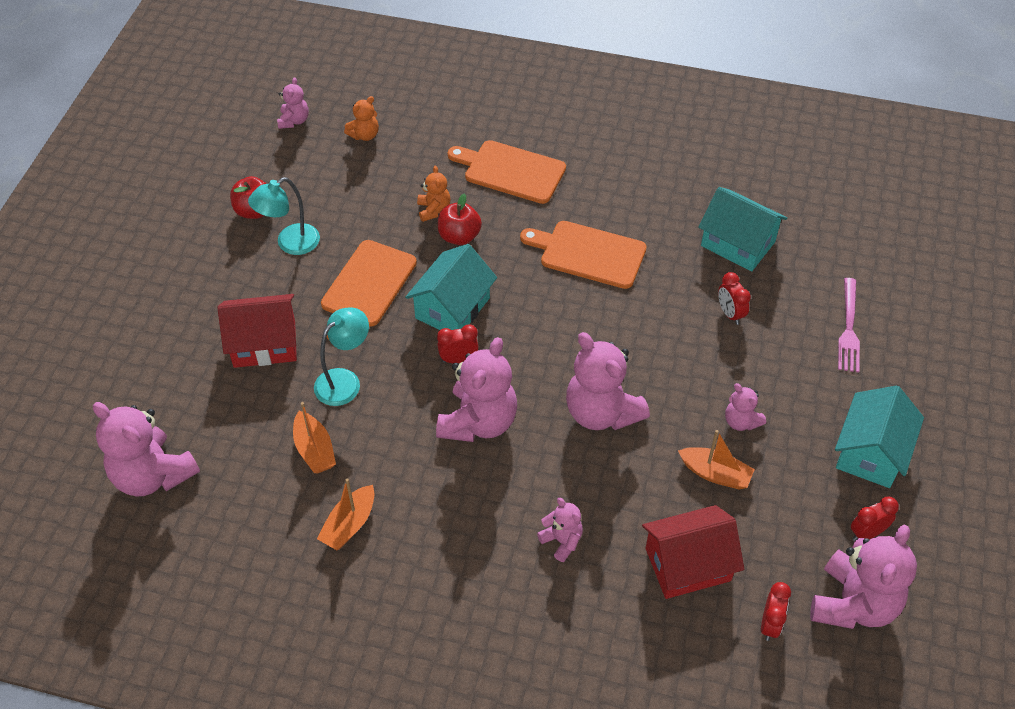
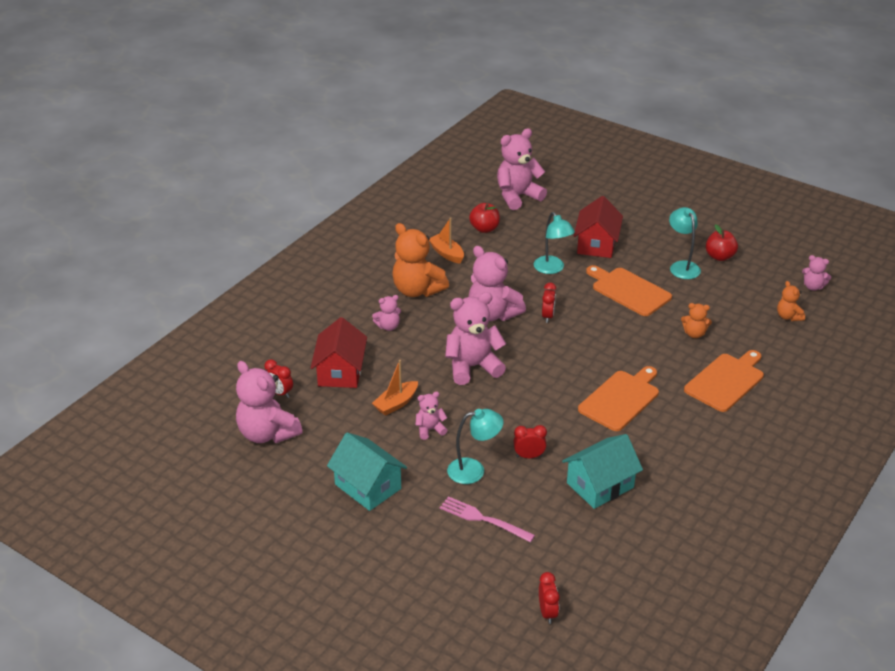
camera: 110 degrees right, 15 degrees down
orange boat [293,402,336,474] -> none
turquoise house [405,244,497,330] -> none
red apple [438,194,482,245] -> red apple moved to [469,203,500,233]
red clock [851,497,899,541] -> red clock moved to [539,572,560,624]
none -> orange teddy bear [392,223,449,297]
none -> turquoise lamp [447,409,504,484]

